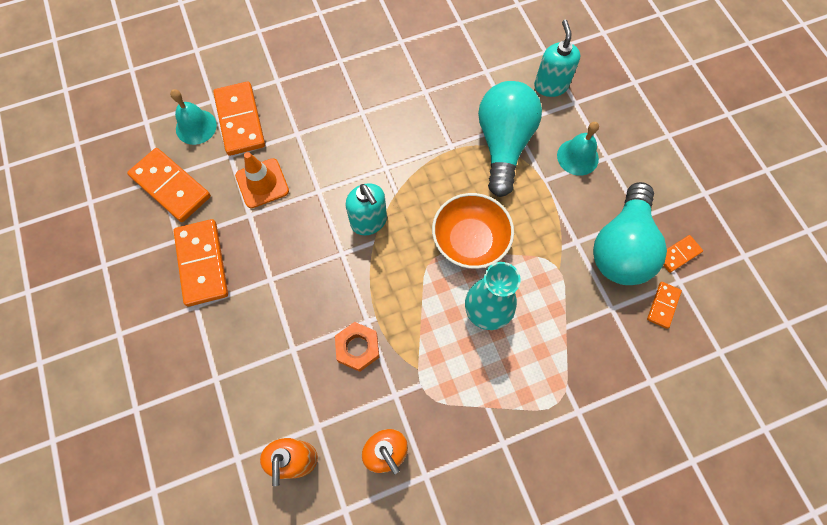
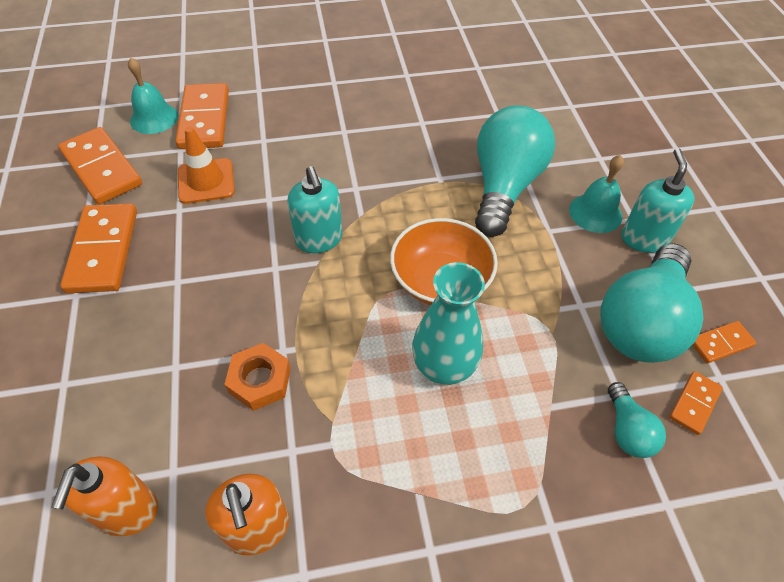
camera: 10 degrees right, 15 degrees down
turquoise soap dispenser [534,20,580,97] -> turquoise soap dispenser moved to [621,148,694,253]
none -> turquoise light bulb [608,382,666,458]

